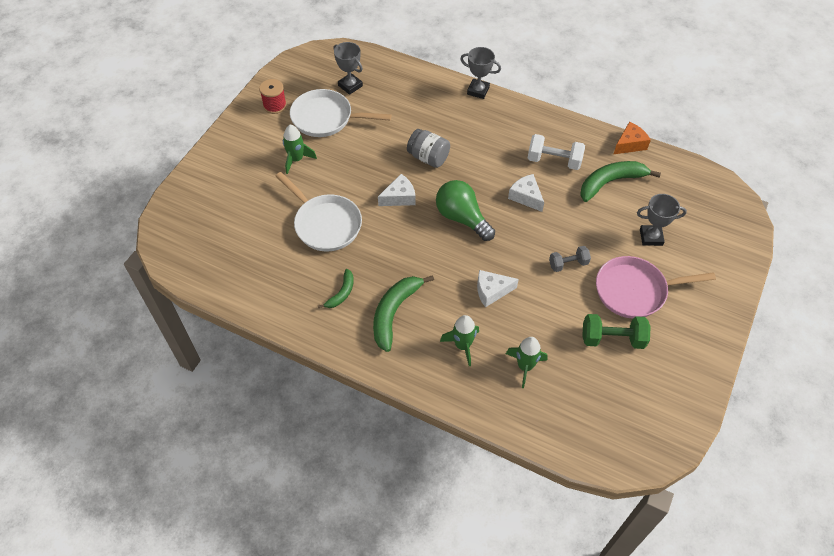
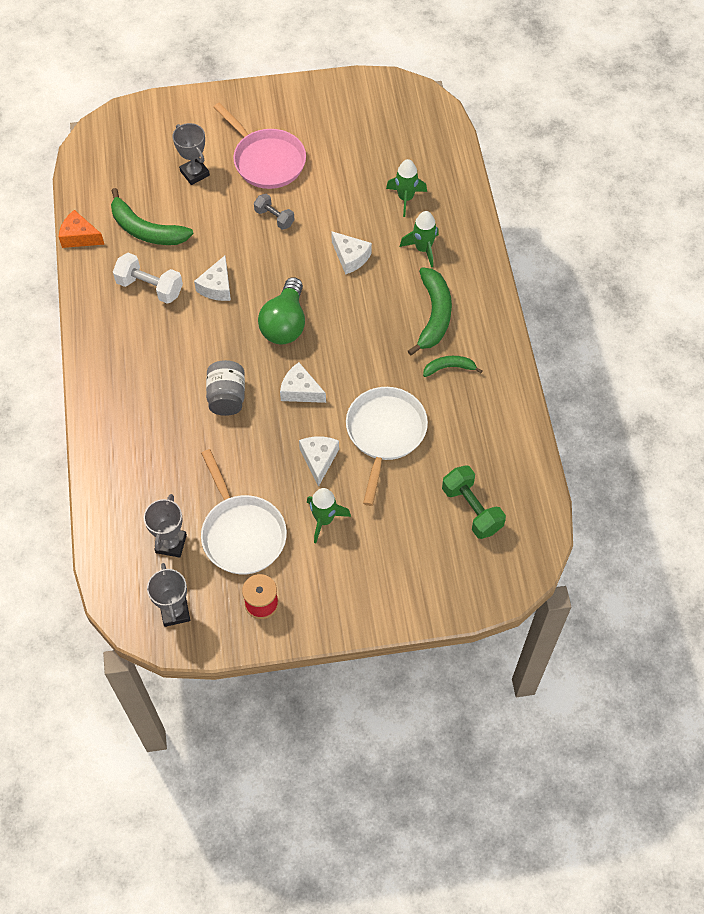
camera: 125 degrees left, 5 degrees up
green banana [373,275,434,352] -> green banana turned 75 degrees counterclockwise [408,267,452,356]
grey trophy [460,47,501,99] -> grey trophy moved to [147,563,190,627]
white dumbbell [528,134,585,170] -> white dumbbell turned 45 degrees counterclockwise [113,253,183,304]
green dumbbell [583,314,651,349] -> green dumbbell moved to [442,465,506,539]
none -> white cheese [299,437,339,487]

